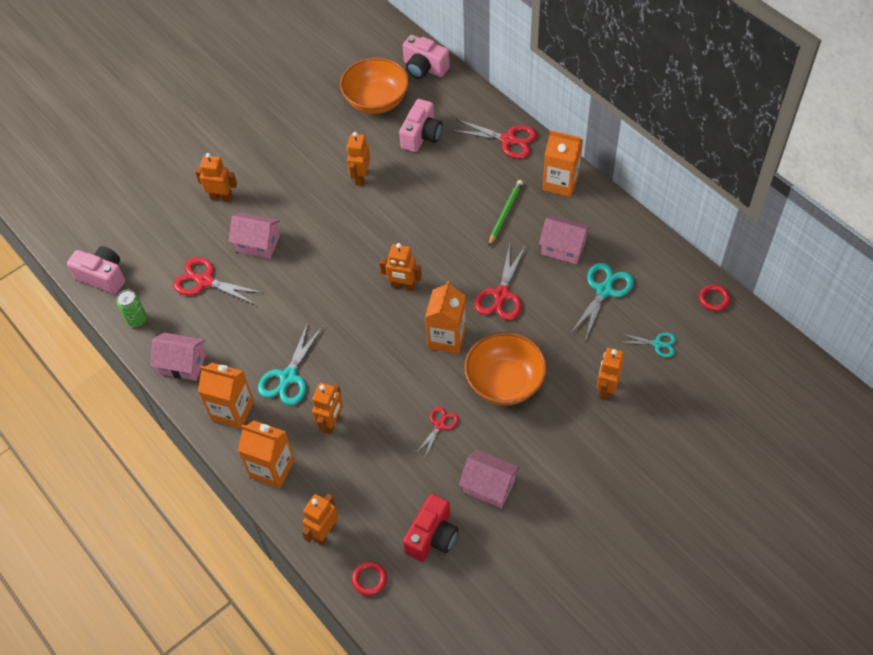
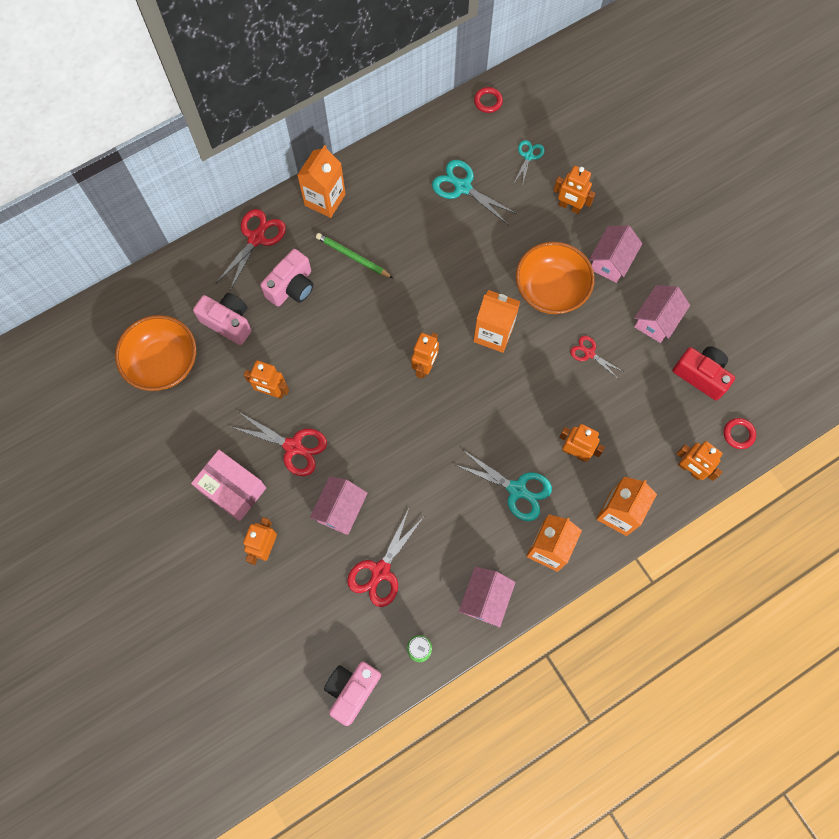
camera: 85 degrees left, 15 degrees up
pink camera [403,35,450,79] -> pink camera moved to [260,249,314,306]
red scissors [474,244,526,320] -> red scissors moved to [231,412,327,476]
pink house [539,216,590,264] -> pink house moved to [589,225,643,283]
none -> pink box [191,450,266,521]

